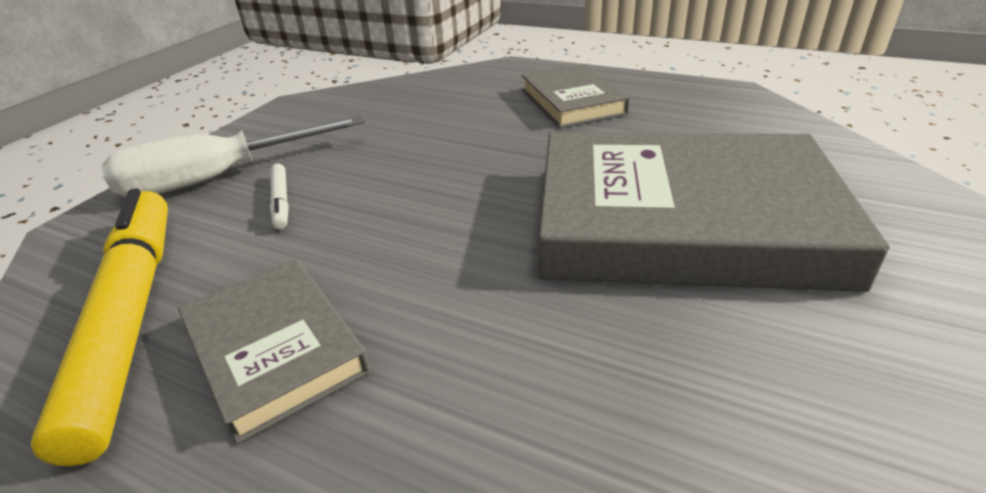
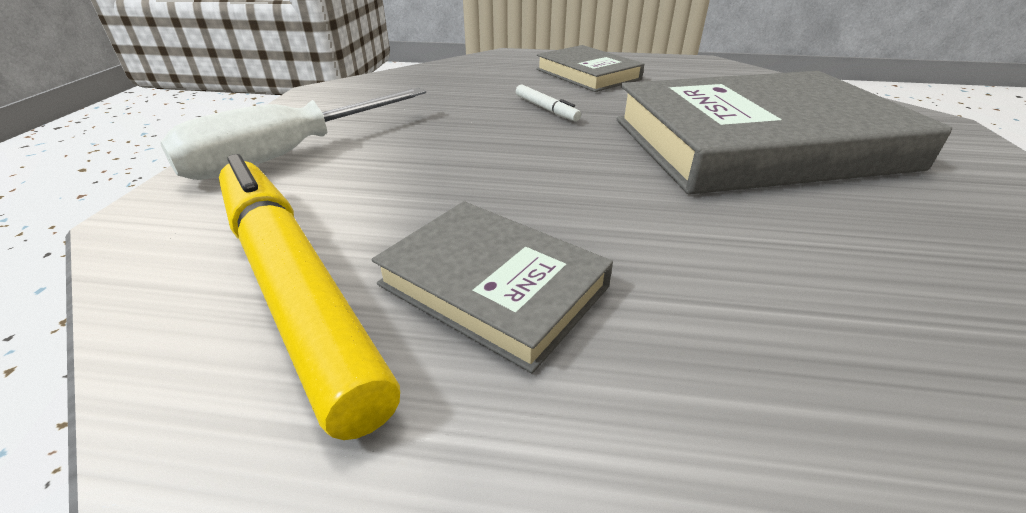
camera: 20 degrees left, 0 degrees up
white marker [270,164,289,229] -> white marker moved to [516,85,581,121]

